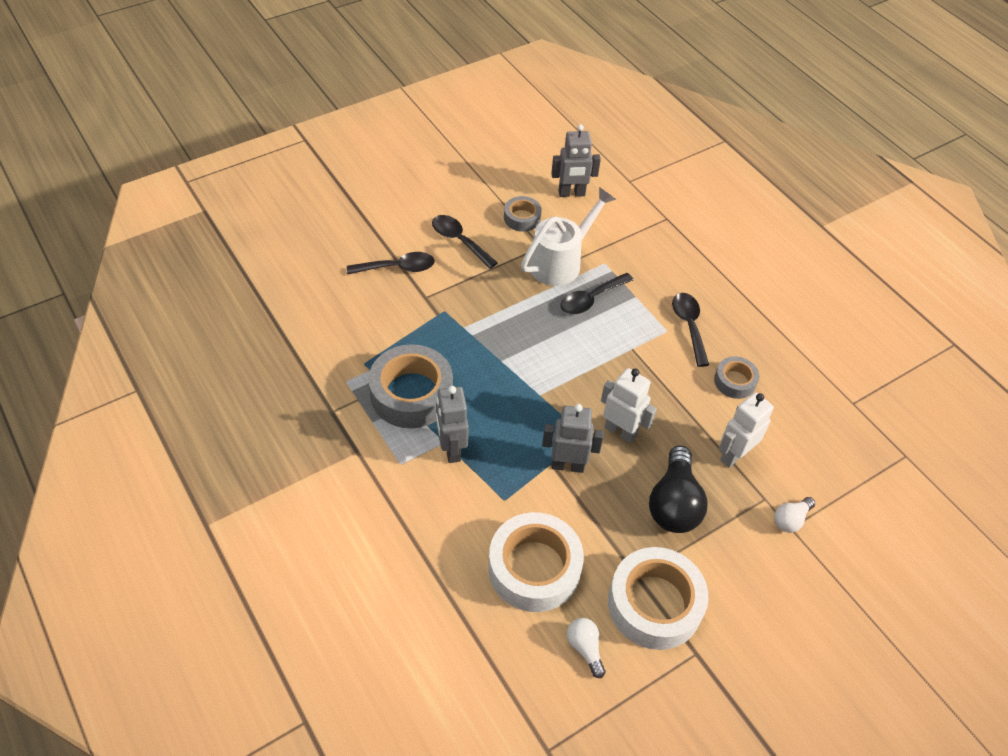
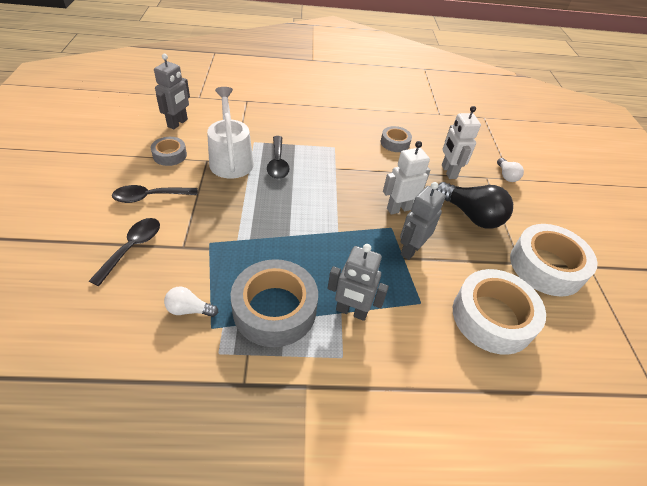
camera: 60 degrees left, 5 degrees down
white light bulb [567,618,605,678] -> white light bulb moved to [164,287,218,317]
black spoon [672,293,709,367] -> none

